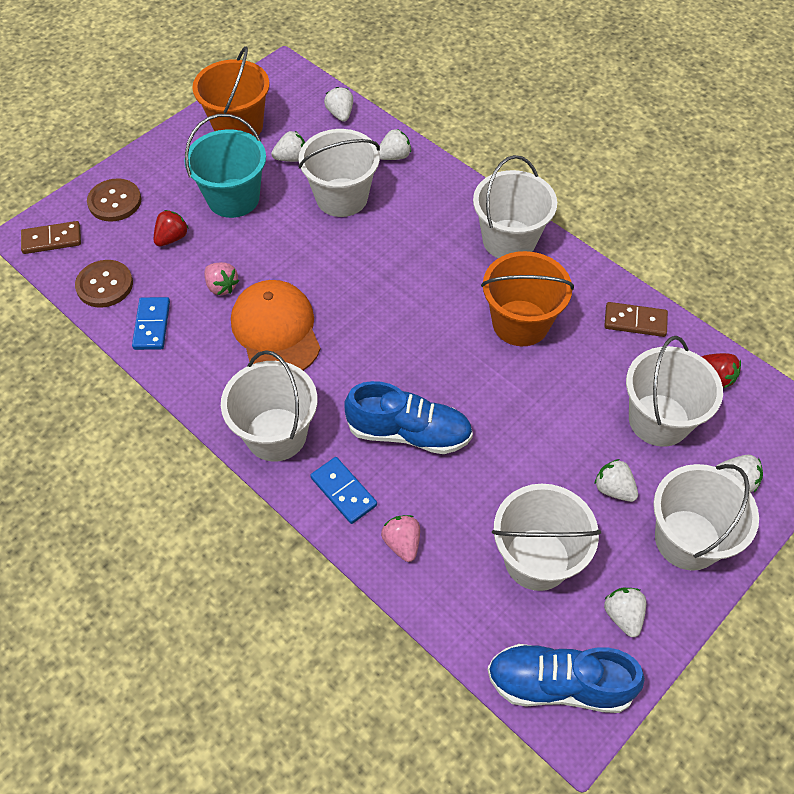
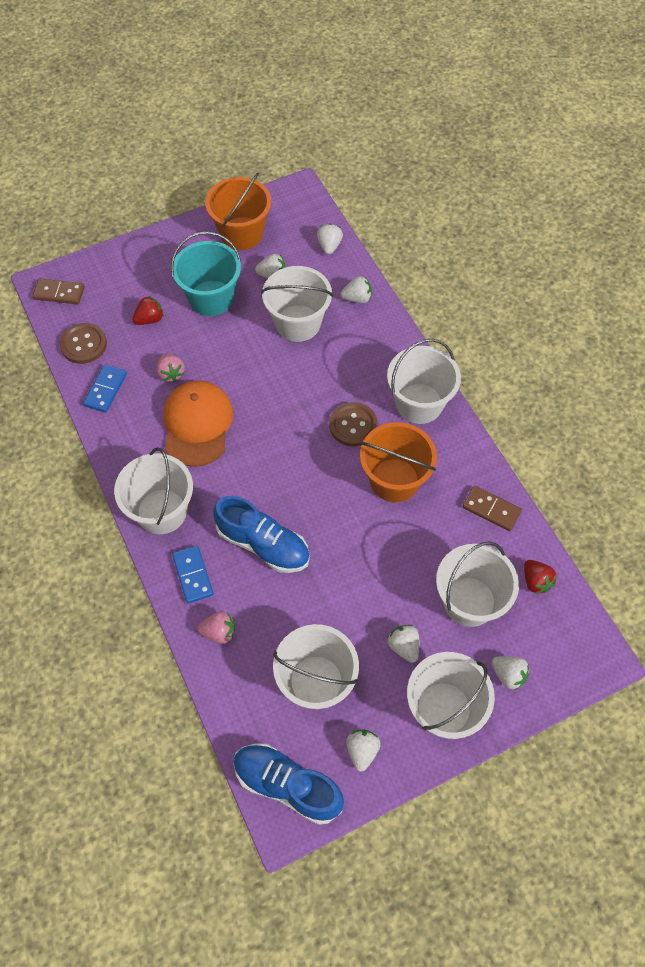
camera: 20 degrees right, 5 degrees up
brown button [87,178,142,222] -> brown button moved to [329,402,378,446]
pink strawberry [381,515,420,562] -> pink strawberry turned 90 degrees clockwise [197,611,235,644]

